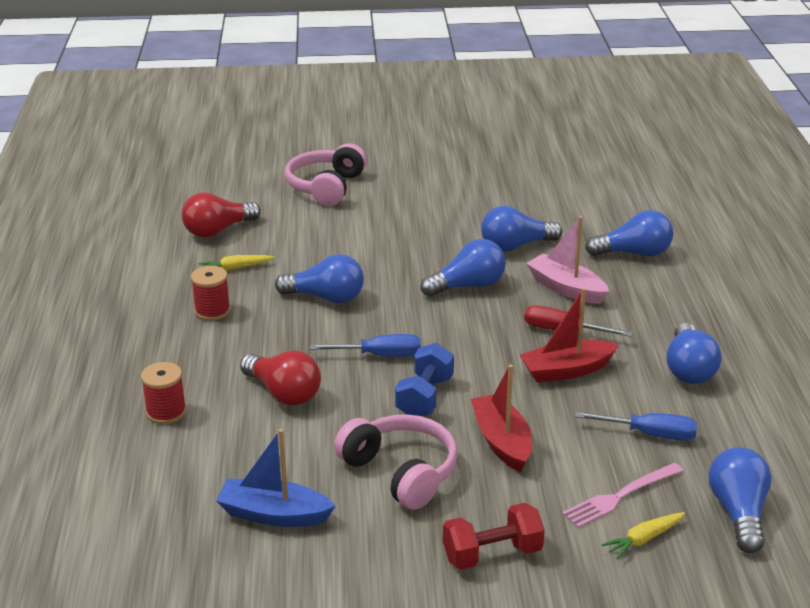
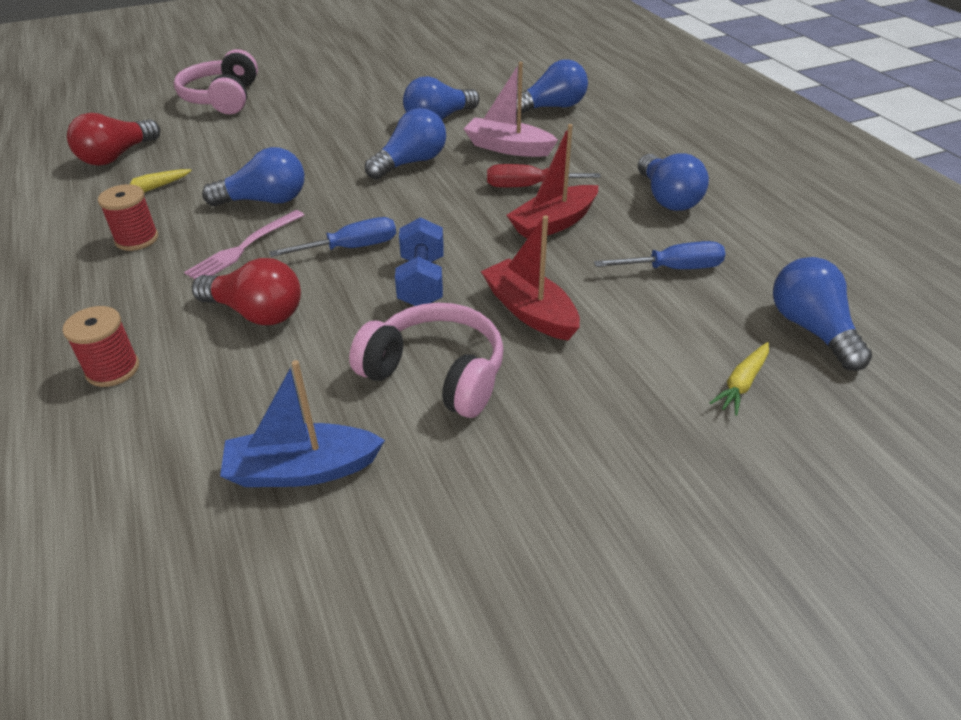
camera: 20 degrees left, 10 degrees up
red dumbbell [443,503,545,570] -> none
pink fork [562,463,683,528] -> pink fork moved to [184,210,304,279]

